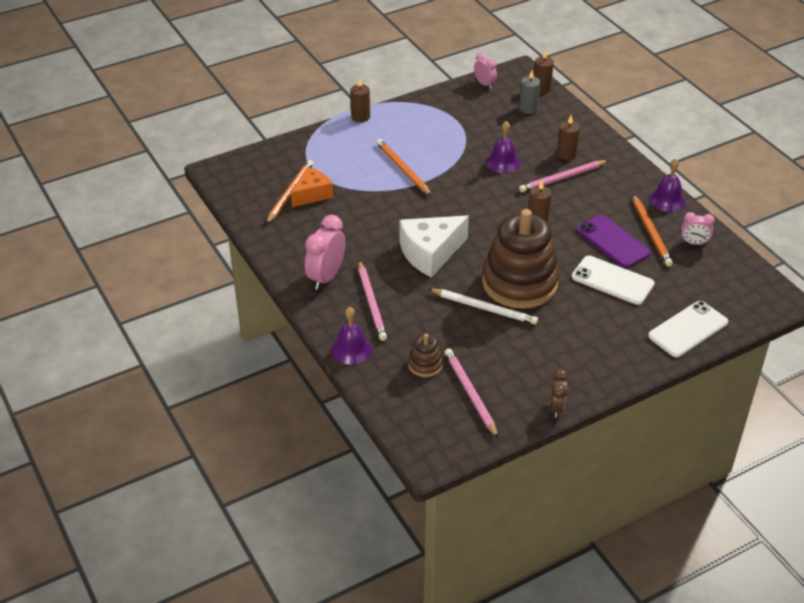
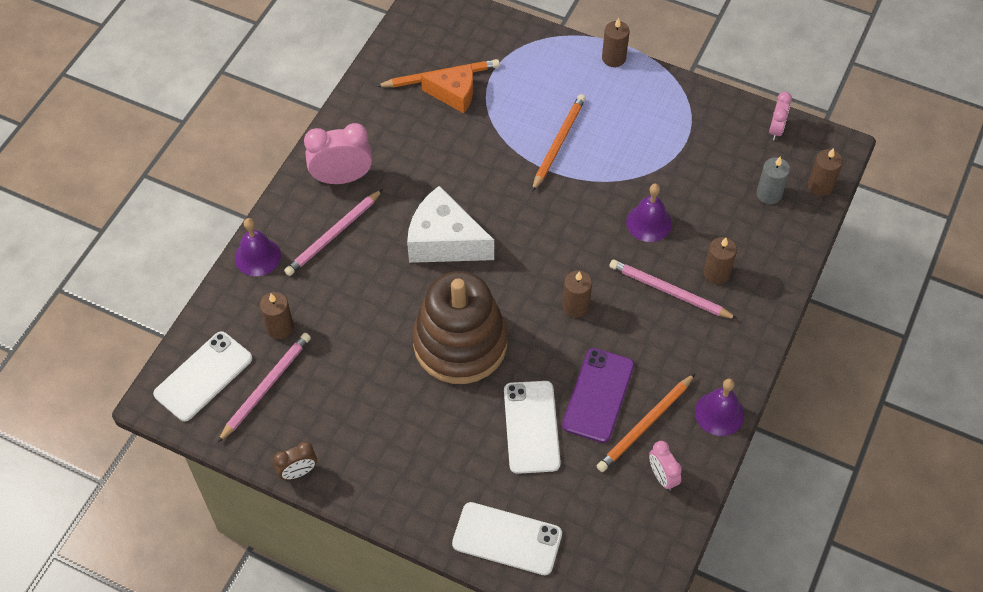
camera: 55 degrees right, 15 degrees up
brown stacking toy [408,334,443,377] -> brown candle [260,292,293,339]
white pencil [429,289,538,325] -> none
none -> white phone [153,332,253,421]

